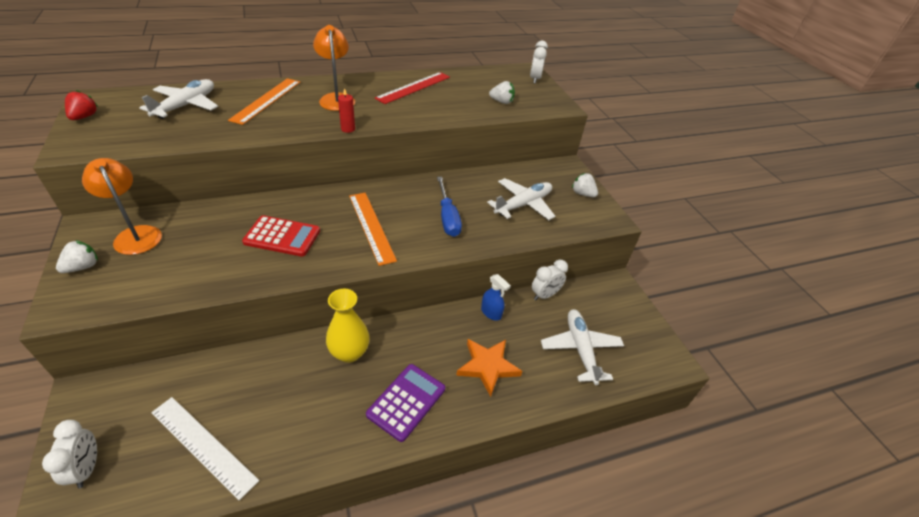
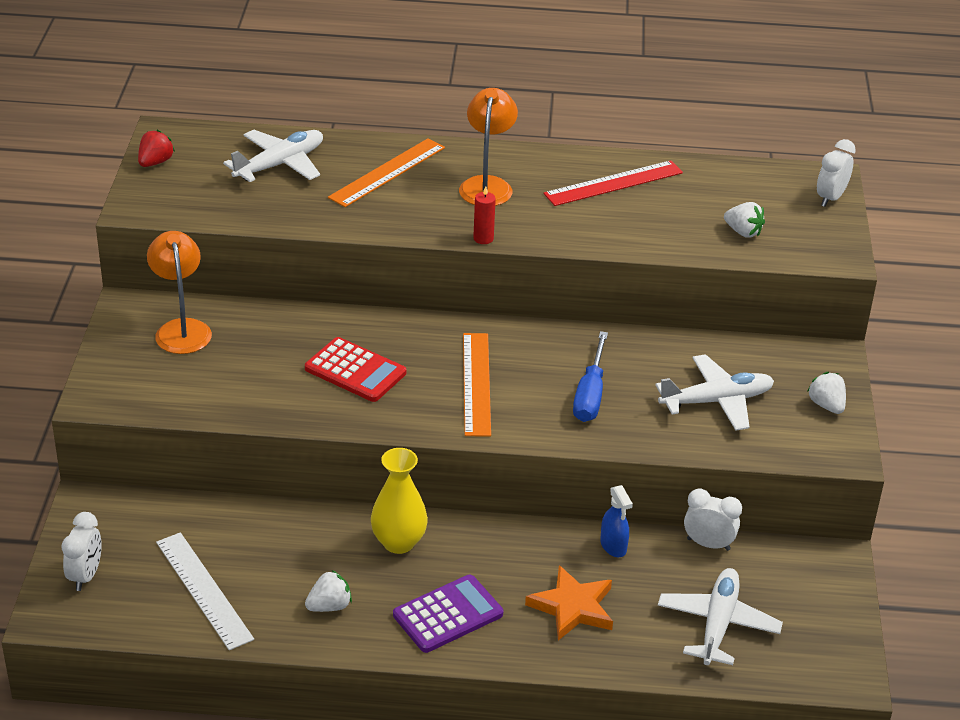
camera: 25 degrees right, 5 degrees down
white strawberry [56,240,98,273] -> white strawberry moved to [305,570,352,612]
white clock [532,260,568,300] -> white clock turned 150 degrees counterclockwise [684,488,742,551]

